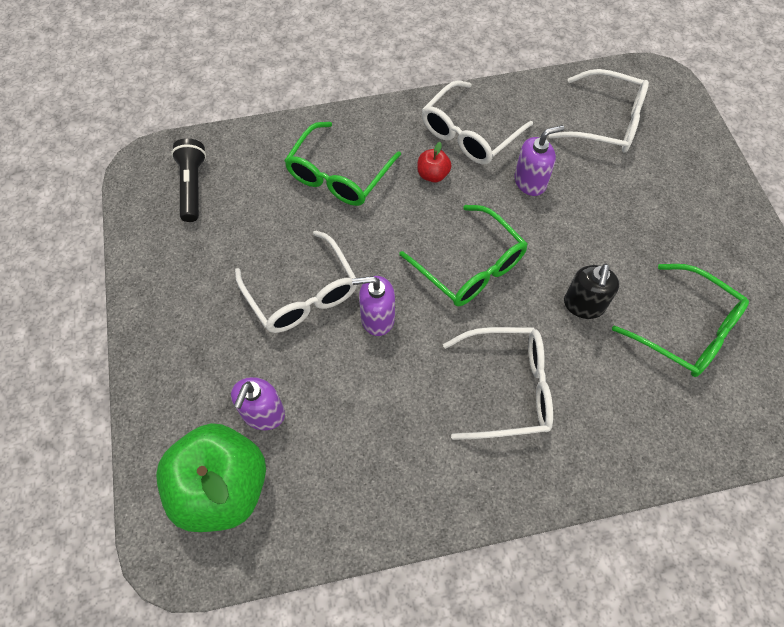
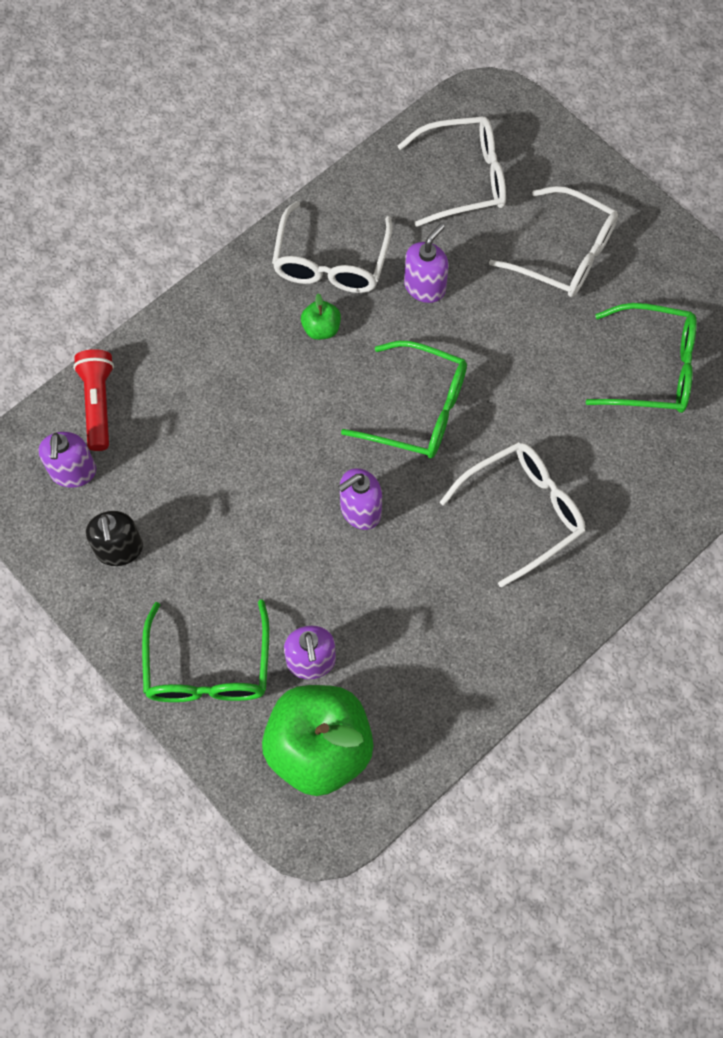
camera: 30 degrees left, 5 degrees up
black flashlight [171,138,206,222] -> purple soap dispenser [38,432,96,488]
white glasses [235,230,357,333] -> white glasses moved to [489,186,618,297]
green glasses [284,122,401,206] -> green glasses moved to [142,599,269,702]
red apple [417,142,452,183] -> green apple [301,294,341,340]
black soap dispenser [564,264,619,319] -> black soap dispenser moved to [86,511,143,566]
none -> red flashlight [73,349,114,451]

